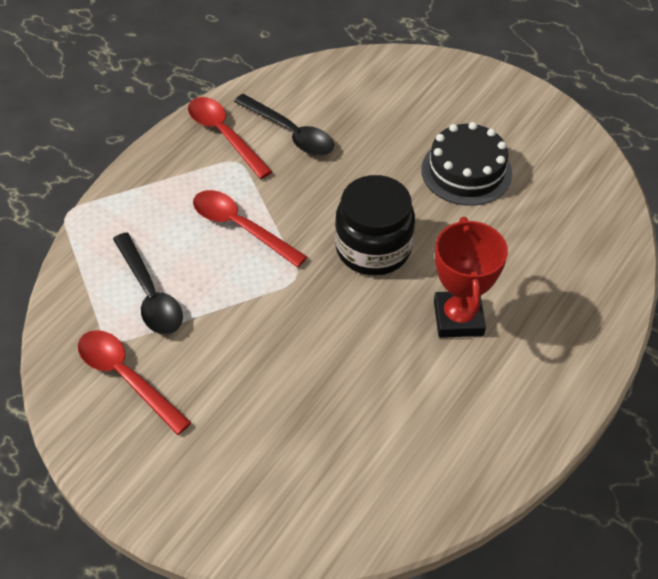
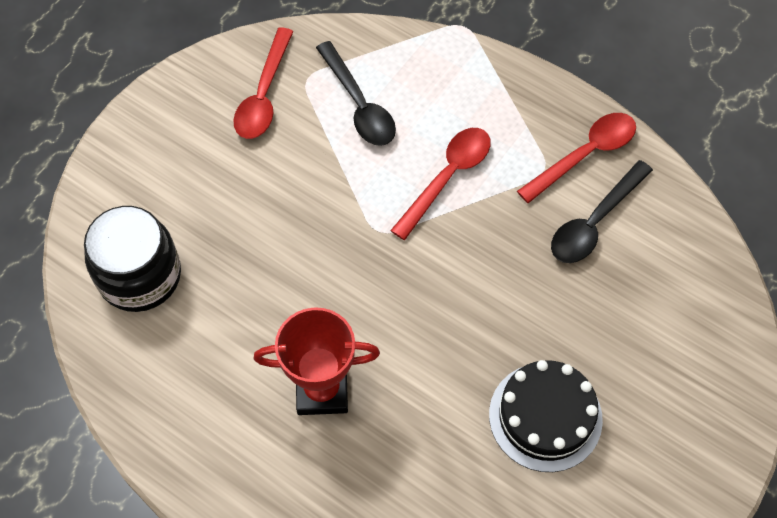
camera: 90 degrees right, 10 degrees up
red spoon [78,330,191,435] -> red spoon turned 150 degrees clockwise [234,28,294,139]
black spoon [113,232,183,335] -> black spoon turned 90 degrees counterclockwise [316,41,396,146]
black jar [335,175,415,276] -> black jar moved to [84,206,181,312]

